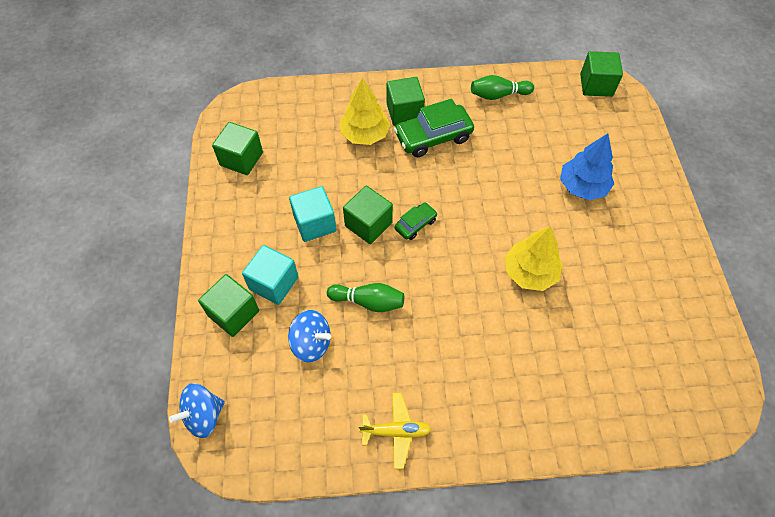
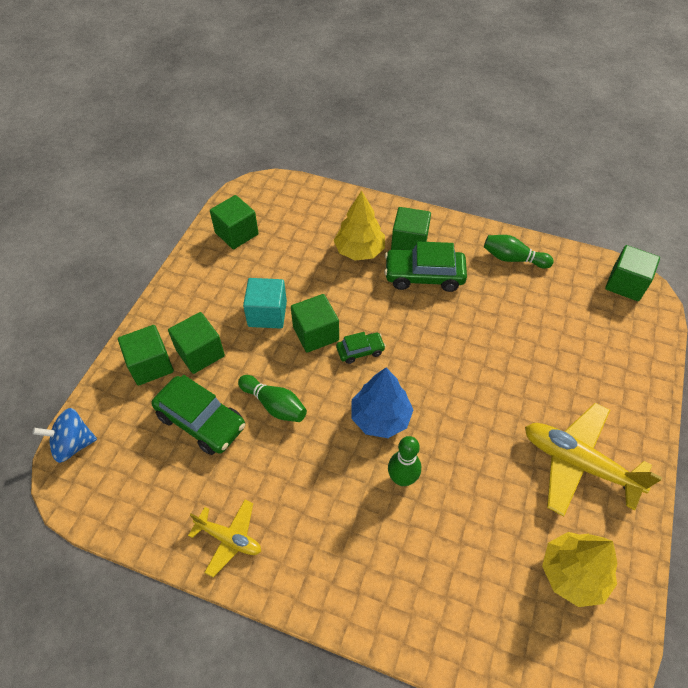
camera: 25 degrees right, 5 degrees down
turquoise cube [242,245,298,305] -> green cube [168,312,225,374]
blue spinning top [288,310,331,363] -> green car [151,375,245,455]
yellow tree [505,226,563,291] -> yellow tree moved to [542,532,617,607]
blue tree [560,133,614,200] -> blue tree moved to [351,368,413,438]
none -> green bowling pin [388,436,421,486]
none -> yellow plane [525,403,662,517]

